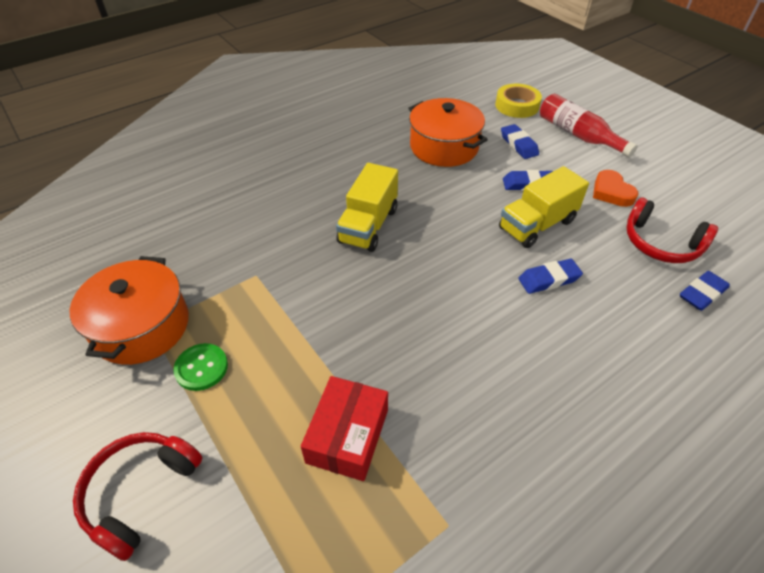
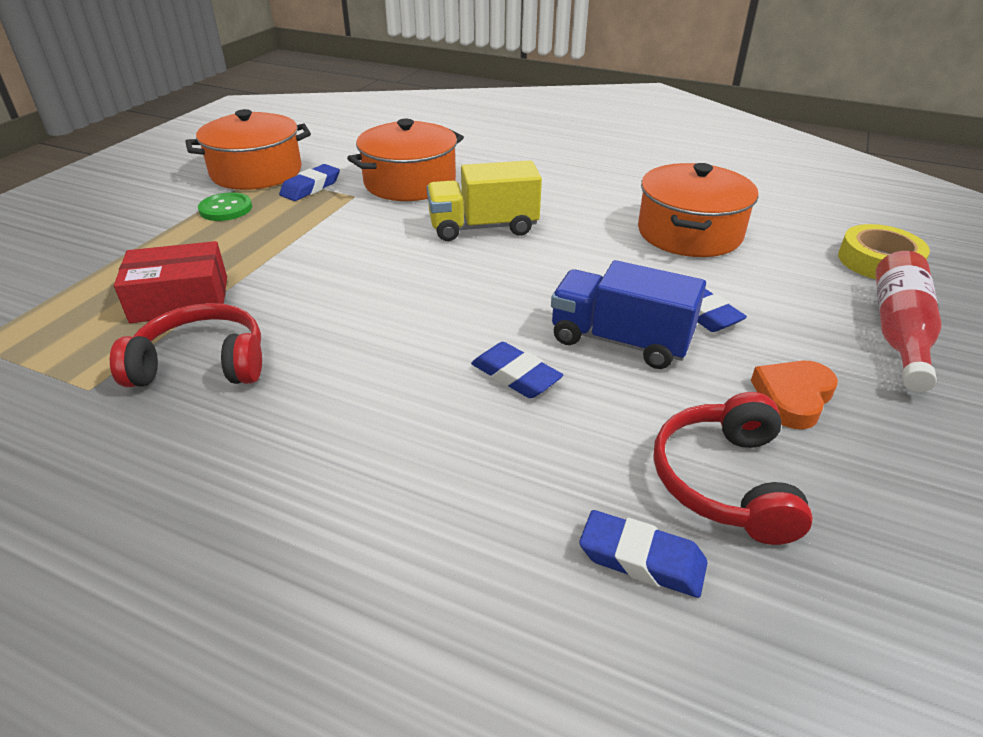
camera: 60 degrees right, 10 degrees down
red headphones [73,432,202,561] -> red headphones moved to [110,303,262,387]
yellow truck [499,166,589,248] -> blue truck [551,260,706,369]
blue eraser [501,124,539,159] -> blue eraser moved to [279,164,340,201]
none -> orange pot [347,119,464,201]

